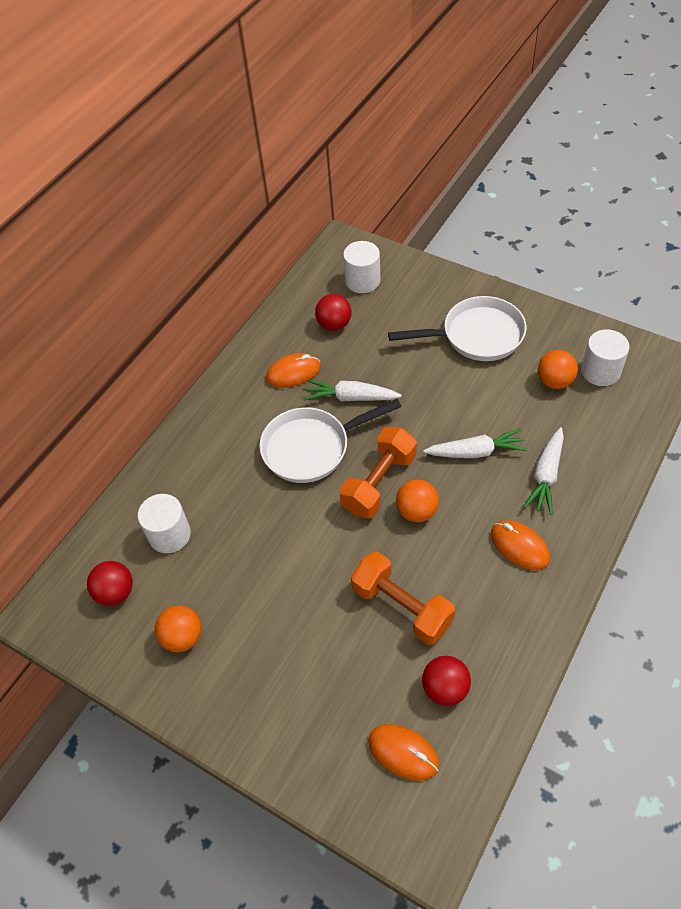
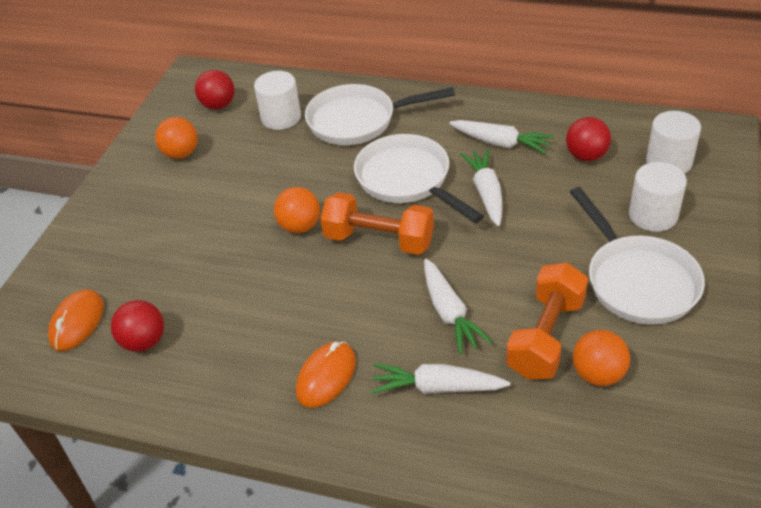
camera: 75 degrees right, 10 degrees down
orange mouse [266,353,321,388] -> white carrot [449,120,554,154]
orange dumbbell [351,552,455,645] -> orange dumbbell moved to [506,263,588,379]
orange ball [396,479,439,522] -> orange ball moved to [274,187,320,233]
white cylinder [581,329,630,386] -> white cylinder moved to [629,162,687,232]
none -> white pan [305,84,455,145]

